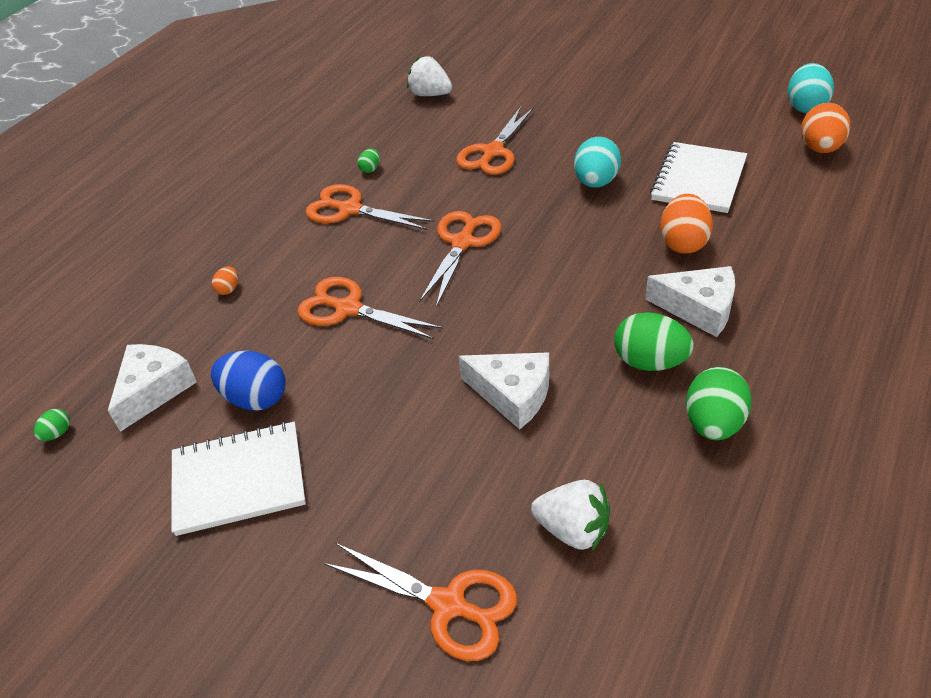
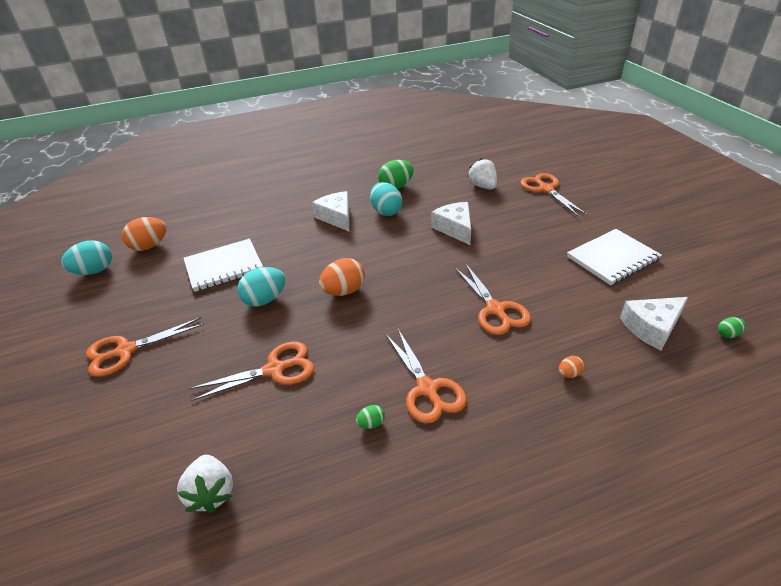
camera: 140 degrees left, 5 degrees down
white notebook [171,421,306,536] -> white notebook turned 60 degrees counterclockwise [567,229,662,285]
blue egg [211,351,286,411] -> none
orange scissors [419,211,501,307] -> orange scissors moved to [86,317,204,377]
green egg [614,312,694,371] -> turquoise egg [370,182,402,216]
orange egg [660,194,713,254] -> orange egg moved to [319,258,365,296]

